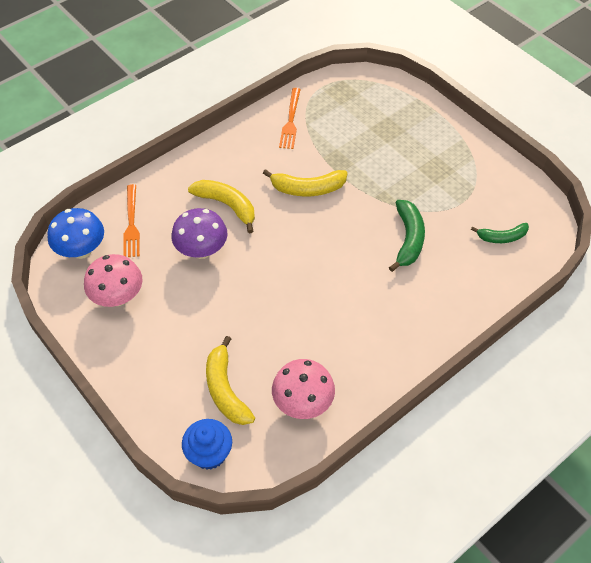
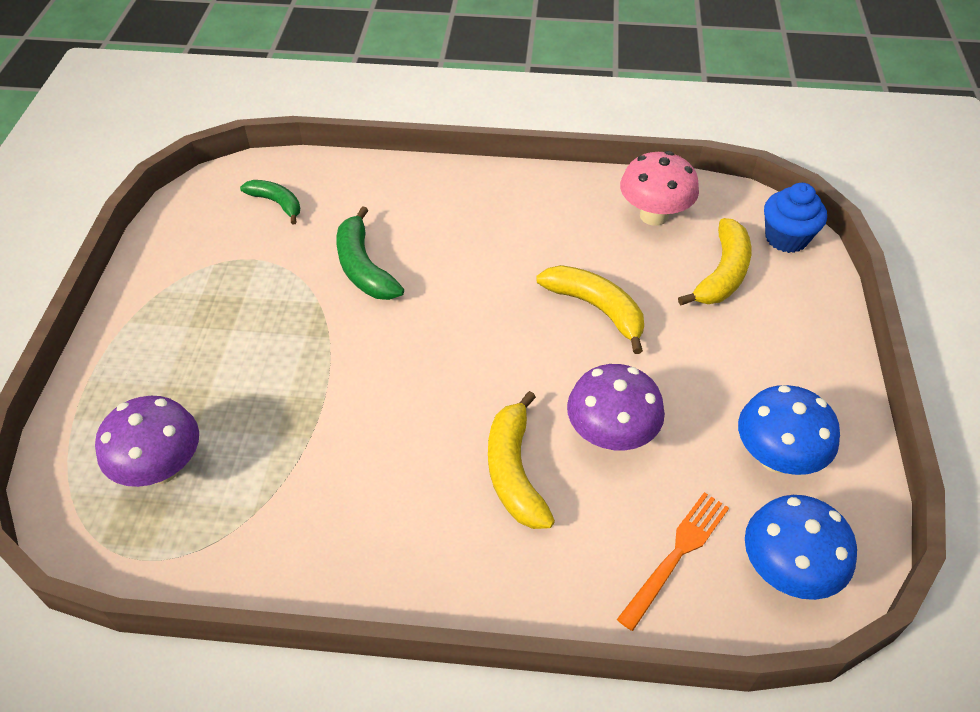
camera: 135 degrees left, 5 degrees down
pink mushroom [84,254,143,307] -> blue mushroom [738,385,840,475]
yellow banana [263,169,348,196] -> yellow banana moved to [536,265,644,354]
orange fork [279,88,301,149] -> none
green banana [389,200,425,272] -> green banana turned 75 degrees counterclockwise [336,206,404,300]
none -> purple mushroom [95,396,199,487]

